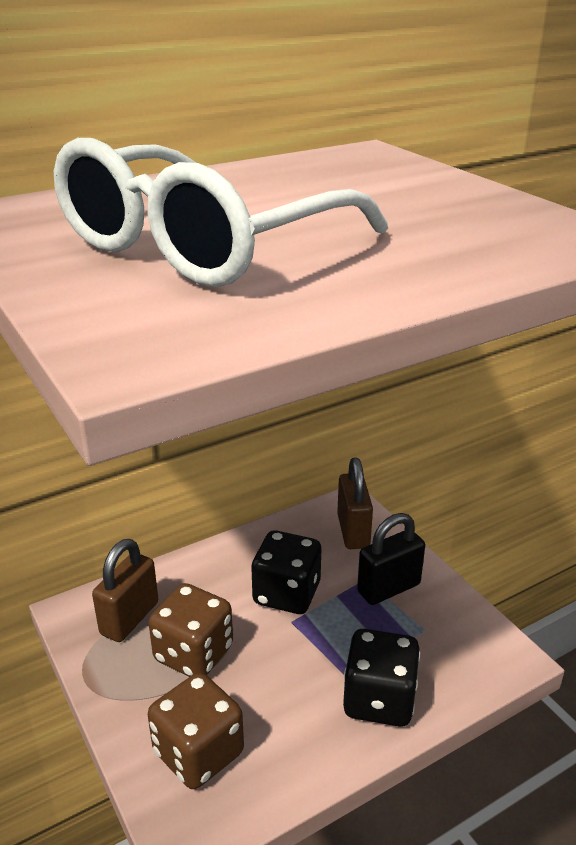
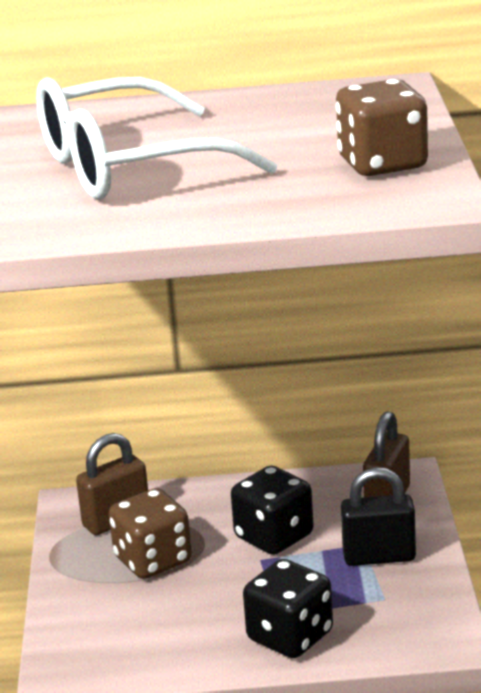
camera: 30 degrees right, 5 degrees down
brown dice [148,673,244,789] -> brown dice moved to [336,79,428,176]

